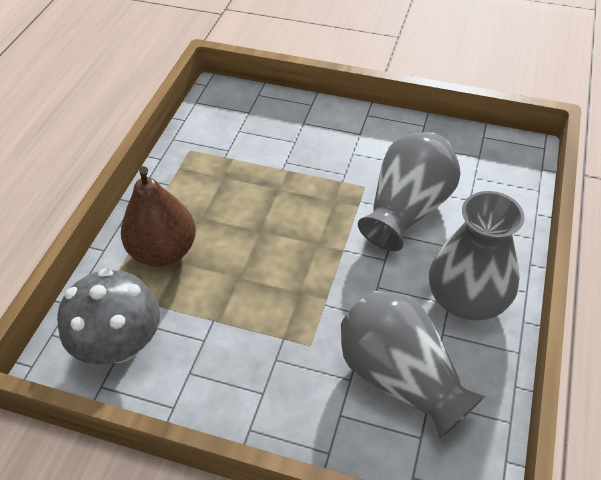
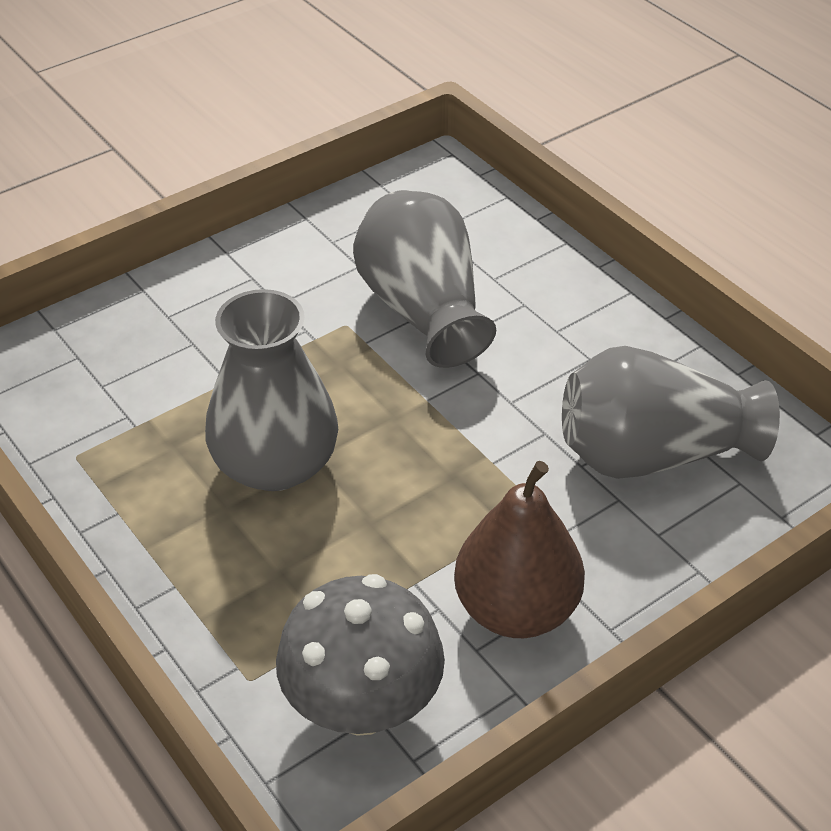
camera: 55 degrees left, 5 degrees down
brown pear [121,166,196,267] -> brown pear moved to [454,461,585,638]
grey vase [429,191,525,320] -> grey vase moved to [205,289,338,491]

